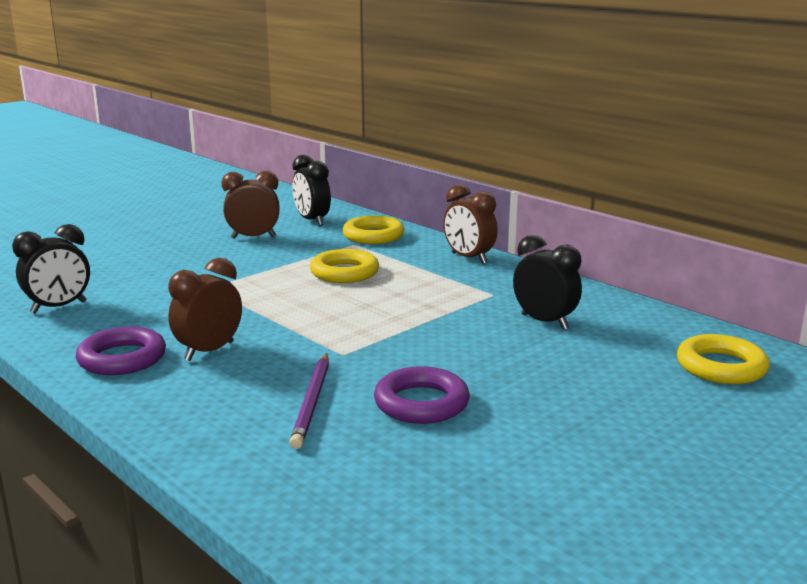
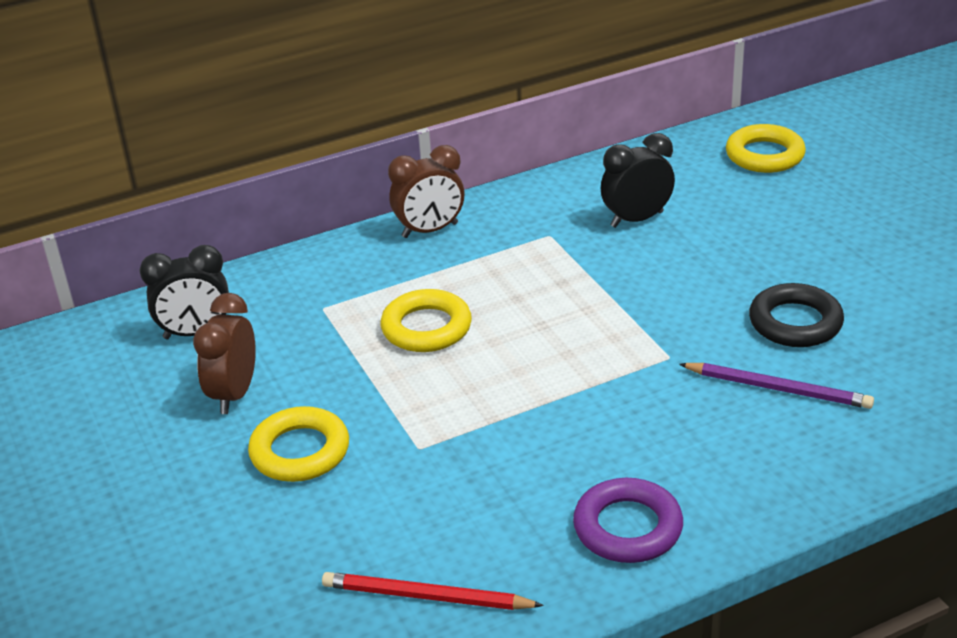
camera: 70 degrees left, 15 degrees up
black clock [12,224,90,313] -> red pencil [322,572,544,610]
brown clock [168,258,242,361] -> none
yellow ring [342,216,404,244] -> yellow ring moved to [248,406,349,482]
purple ring [374,366,470,424] -> black ring [749,283,844,347]

